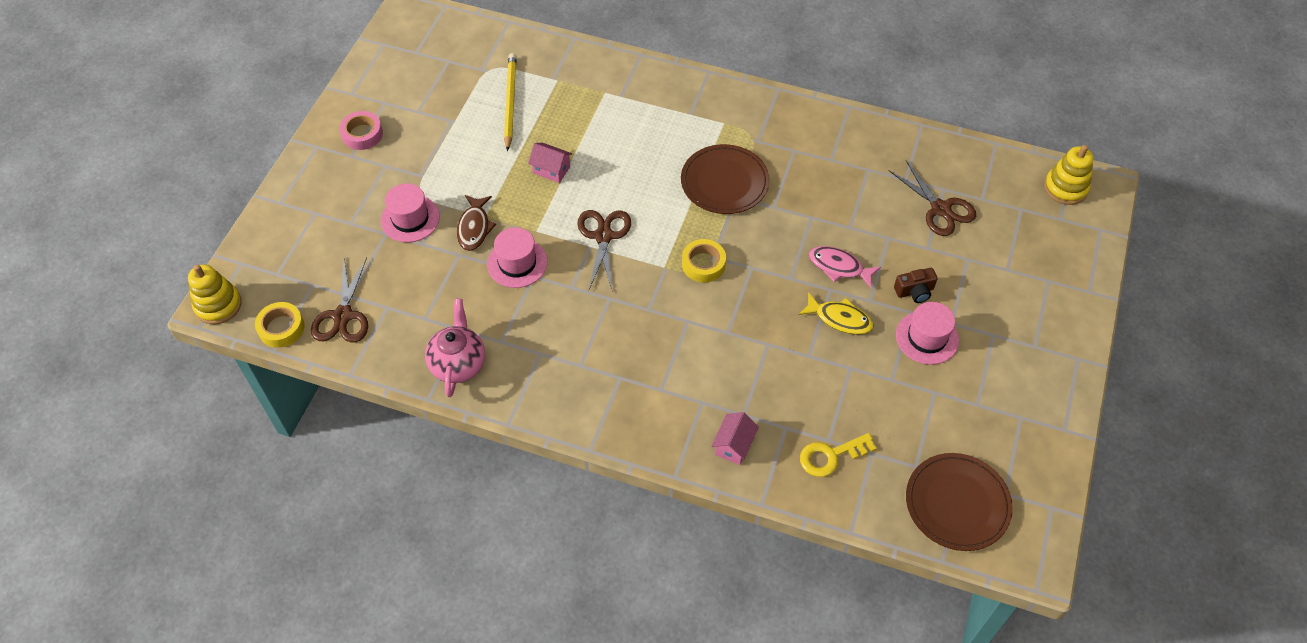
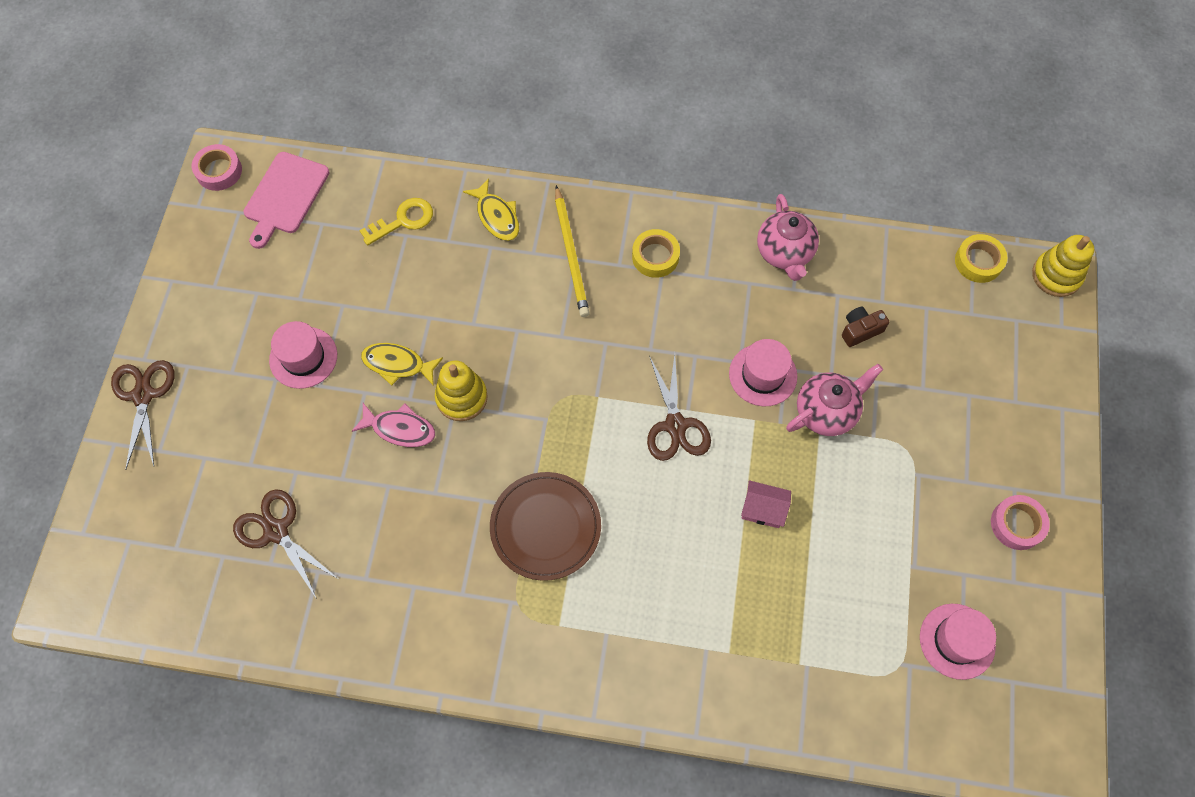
camera: 170 degrees right, 10 degrees up
brown scissors [311,257,368,343] -> brown scissors moved to [111,360,174,470]
pink hat [381,183,440,242] -> pink hat moved to [920,604,996,680]
brown fish [457,195,496,251] -> pink teapot [786,364,883,436]
yellow pencil [504,53,517,152] -> yellow pencil moved to [555,185,590,317]
yellow tape [682,239,726,282] -> yellow tape moved to [632,229,680,278]
pink house [711,412,759,465] -> yellow fish [463,178,519,241]
brown camera [894,268,938,303] -> brown camera moved to [842,307,889,347]
brown plate [906,453,1013,551] -> pink cutting board [244,152,330,249]
yellow stacking toy [1044,145,1094,205] -> yellow stacking toy moved to [435,360,488,421]
none -> pink tape [192,144,242,191]

